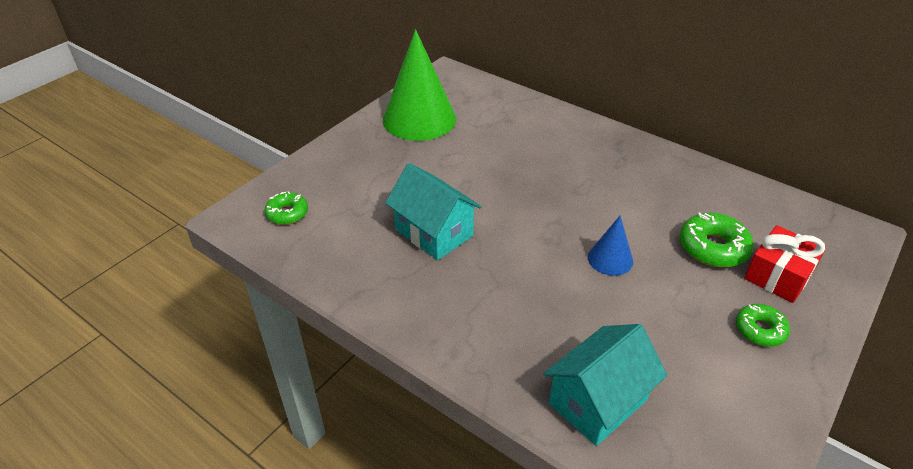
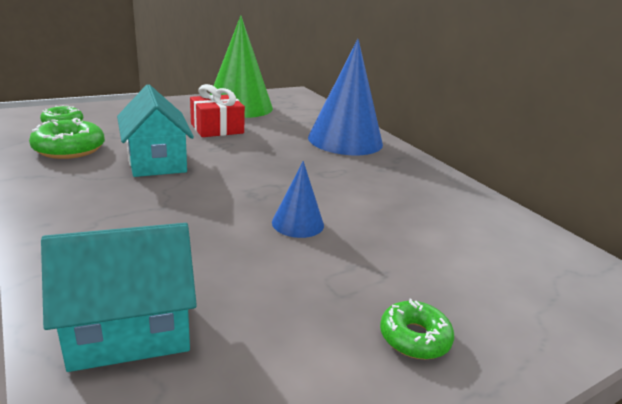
camera: 20 degrees right, 15 degrees down
green donut [680,213,754,267] -> green donut moved to [29,118,105,159]
red gift [744,225,826,303] -> red gift moved to [190,84,245,137]
none -> blue cone [308,39,383,155]

